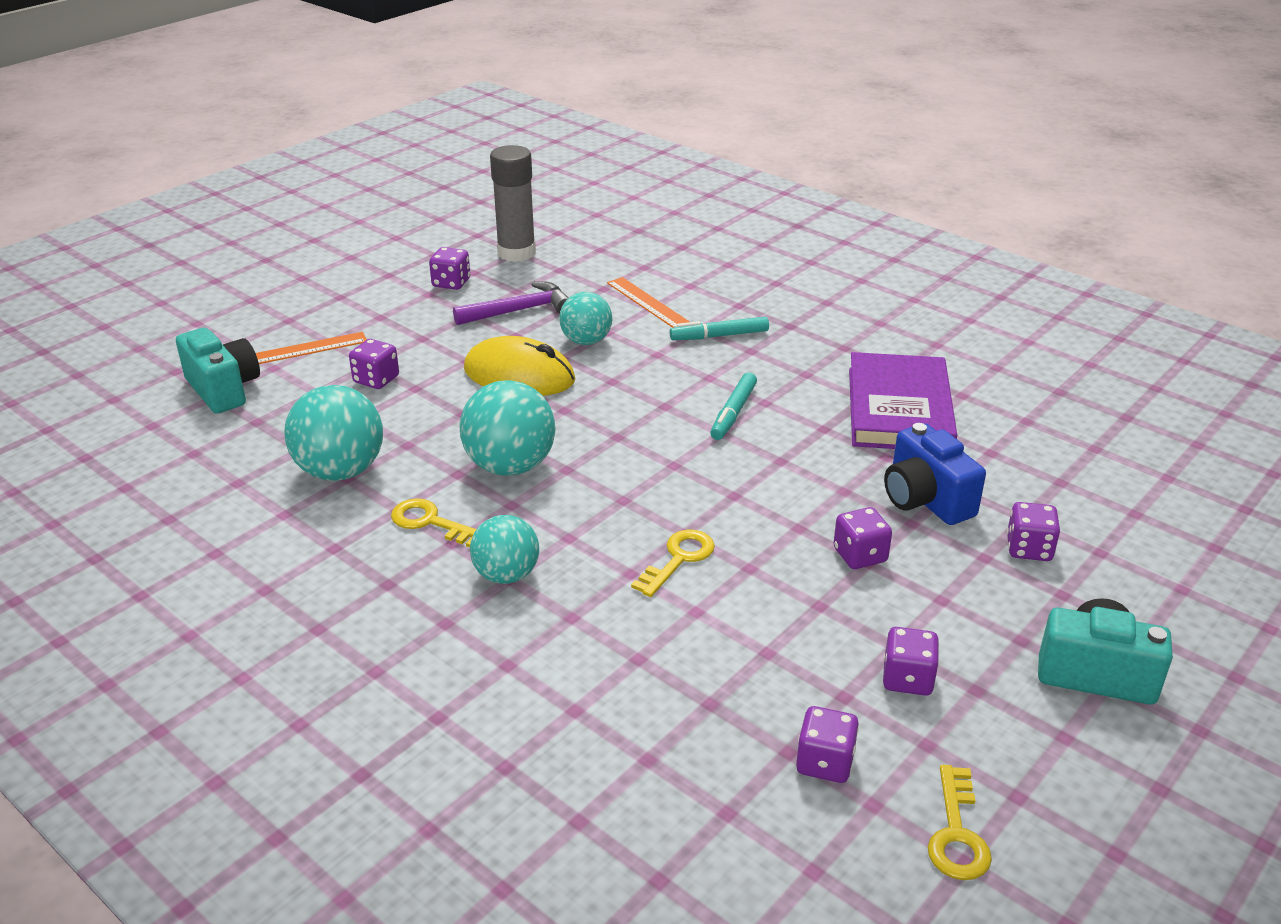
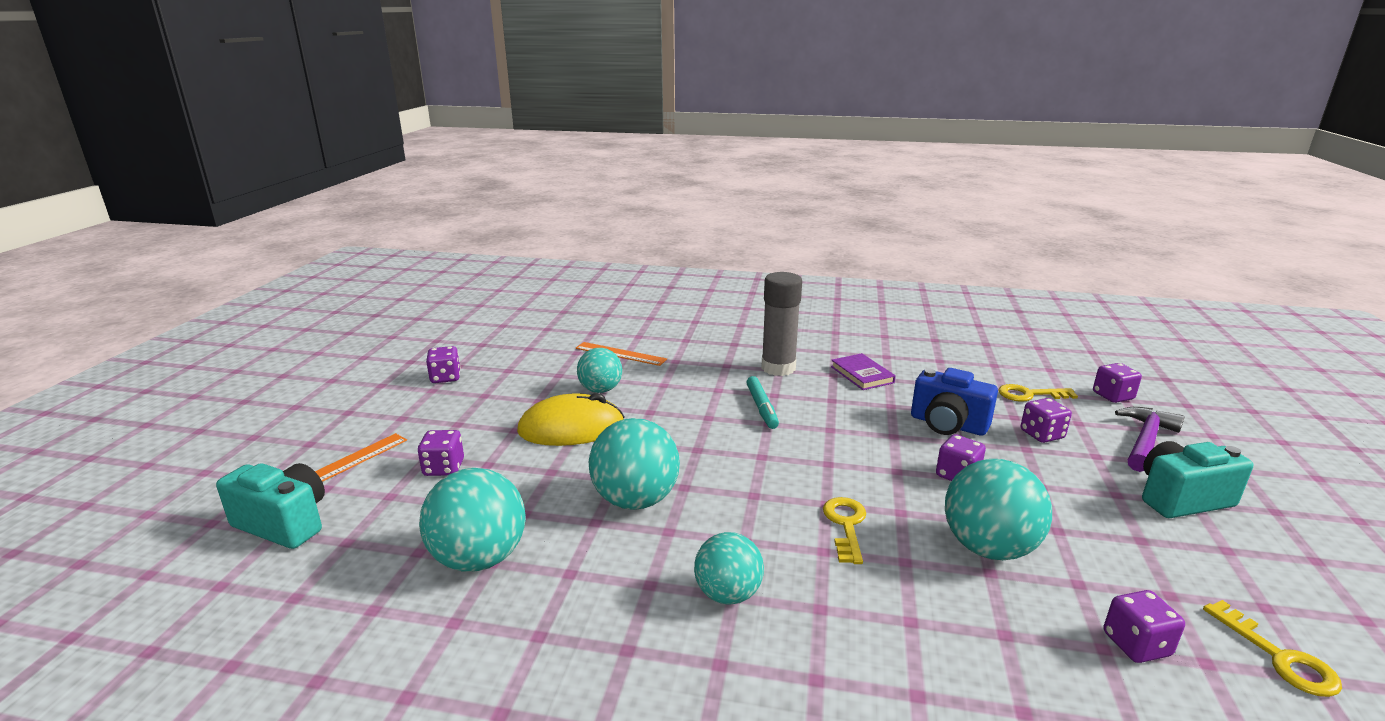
camera: 30 degrees left, 10 degrees down
yellow key [391,498,477,547] -> yellow key moved to [998,384,1078,402]
purple hammer [453,281,569,325] -> purple hammer moved to [1115,407,1185,472]
grey glue stick [490,145,536,262] -> grey glue stick moved to [761,272,802,376]
turquoise marker [670,317,769,340] -> none
purple book [849,352,957,449] -> purple book [831,353,896,390], size x0.52
purple dice [883,627,939,696] -> purple dice moved to [1093,363,1142,403]
none -> turquoise ball [945,459,1052,560]

